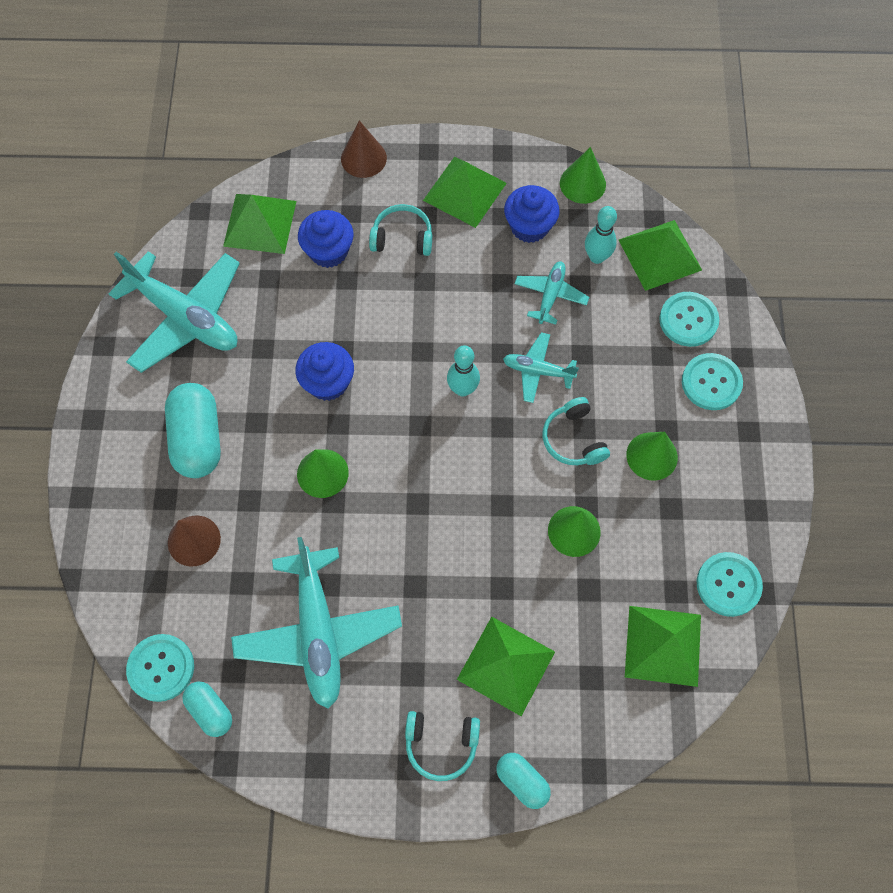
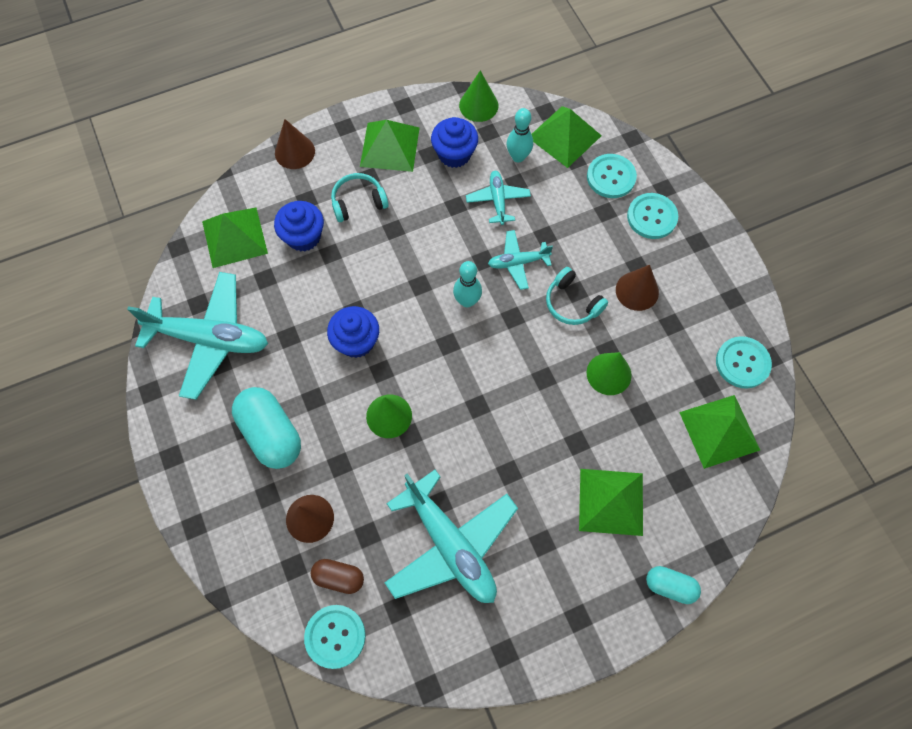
camera: 25 degrees left, 0 degrees up
turquoise capsule [182,682,232,737] -> none
turquoise headphones [405,711,480,781] -> none
green cone [626,432,678,481] -> brown cone [616,265,659,311]
none -> brown capsule [311,559,364,594]

